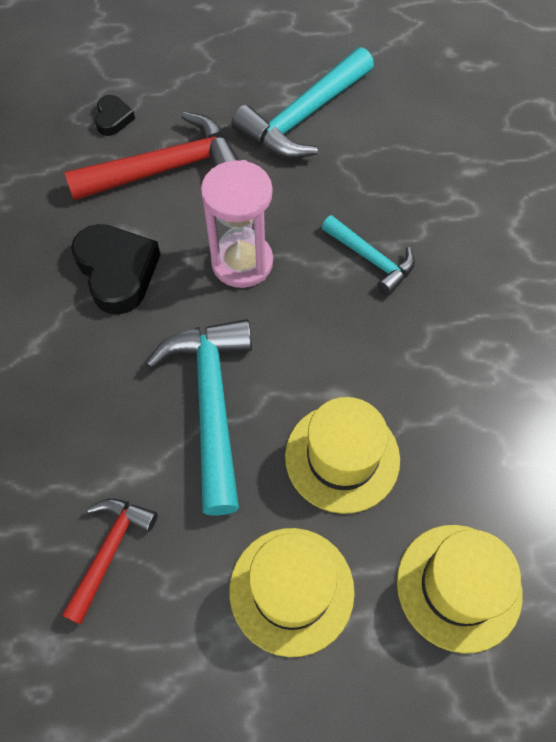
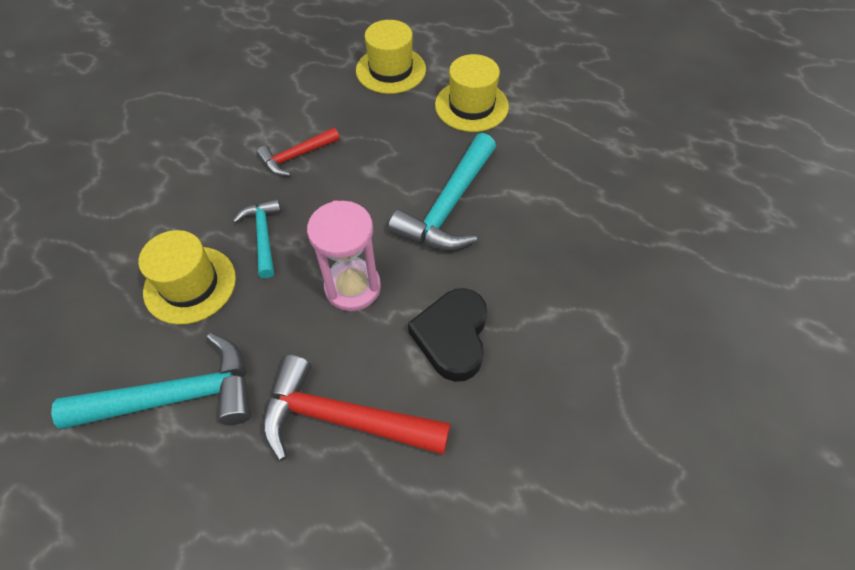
camera: 145 degrees left, 5 degrees down
red hammer [62,498,158,625] -> red hammer moved to [257,127,340,176]
black heart [95,95,135,136] -> none
yellow hat [285,397,400,514] -> yellow hat moved to [138,230,236,325]

